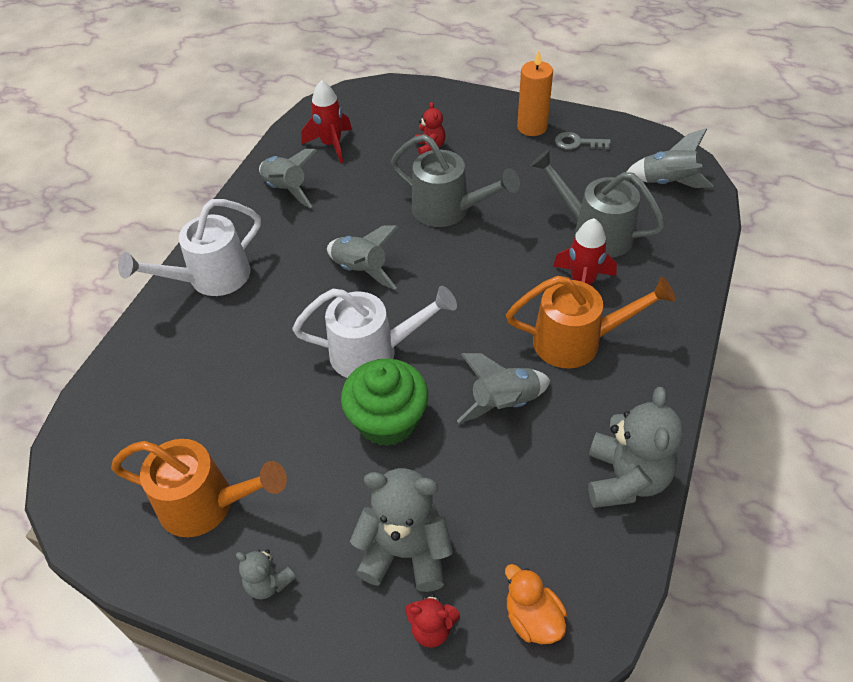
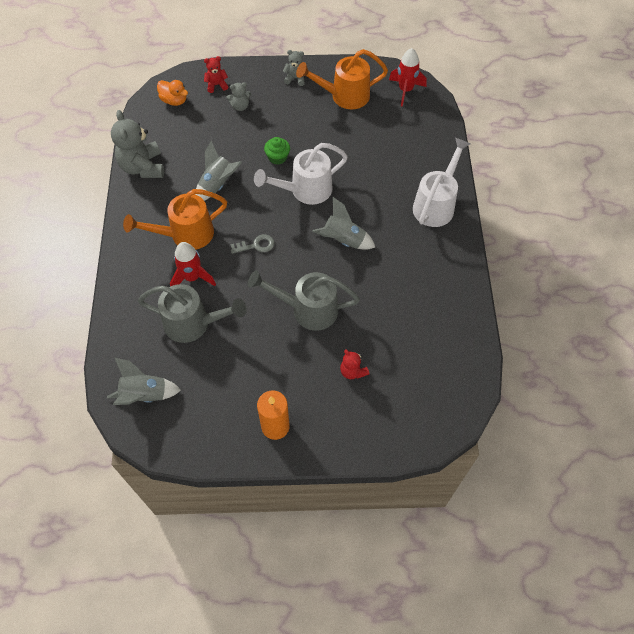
camera: 155 degrees right, 10 degrees up
grey rocket [259,149,317,208] -> none
red rocket [301,80,352,163] -> red rocket moved to [389,48,427,107]
green cupcake [341,359,428,446] -> green cupcake [264,137,290,165], size x0.54
grey teddy bear [350,468,453,592] -> grey teddy bear [226,82,251,111], size x0.52
grey key [555,132,611,150] -> grey key moved to [230,234,275,254]

